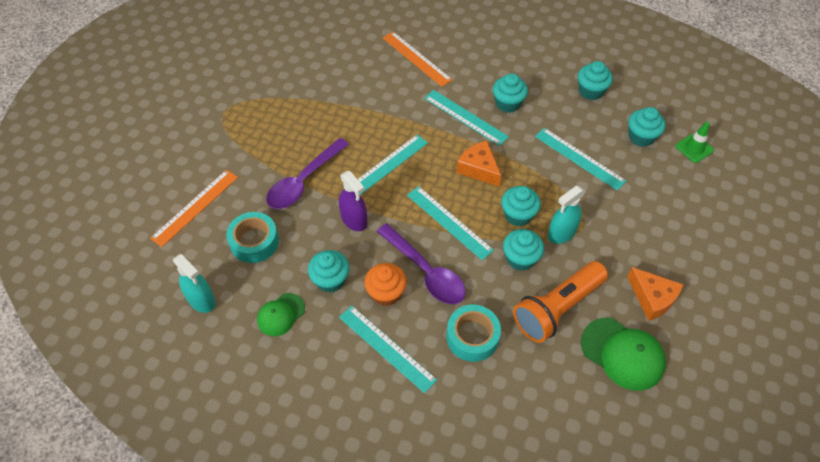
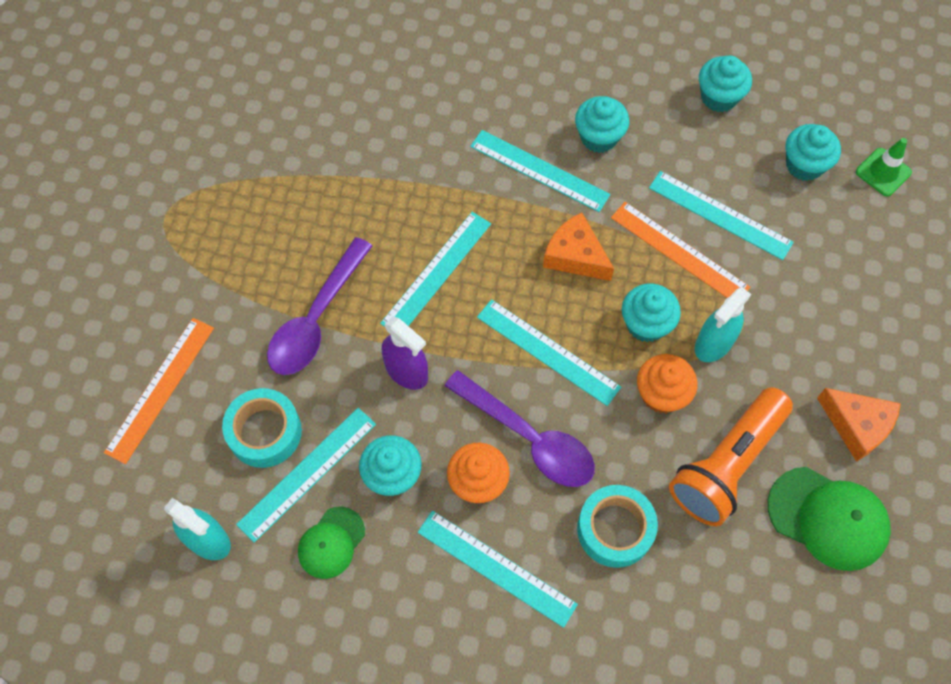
camera: 10 degrees left, 10 degrees up
orange ruler [383,32,453,87] -> orange ruler moved to [611,202,750,298]
turquoise cupcake [503,229,544,271] -> orange cupcake [637,354,697,413]
none -> turquoise ruler [236,408,376,543]

